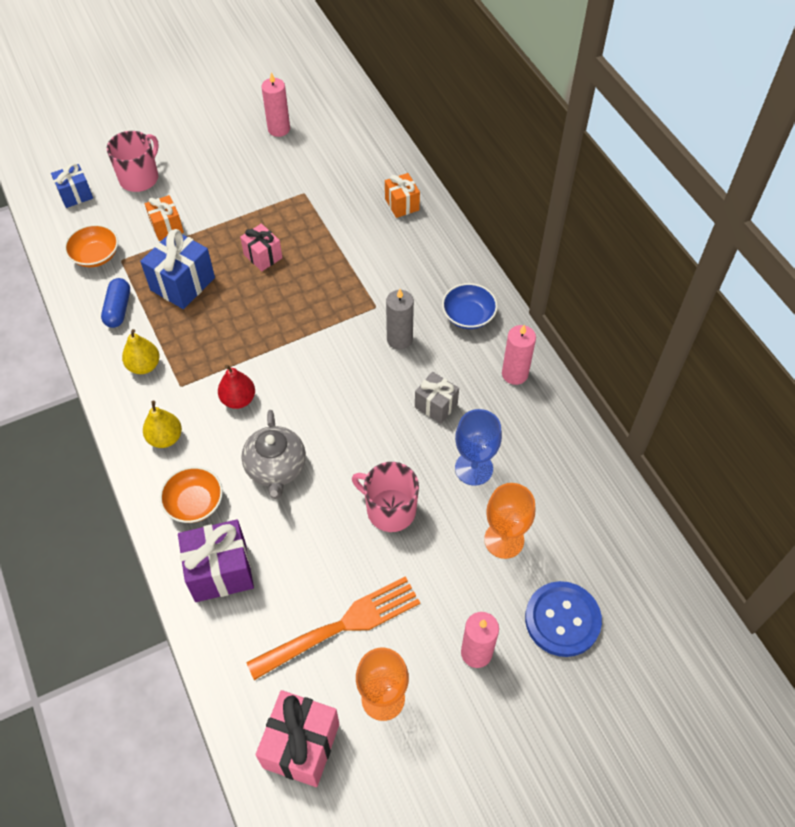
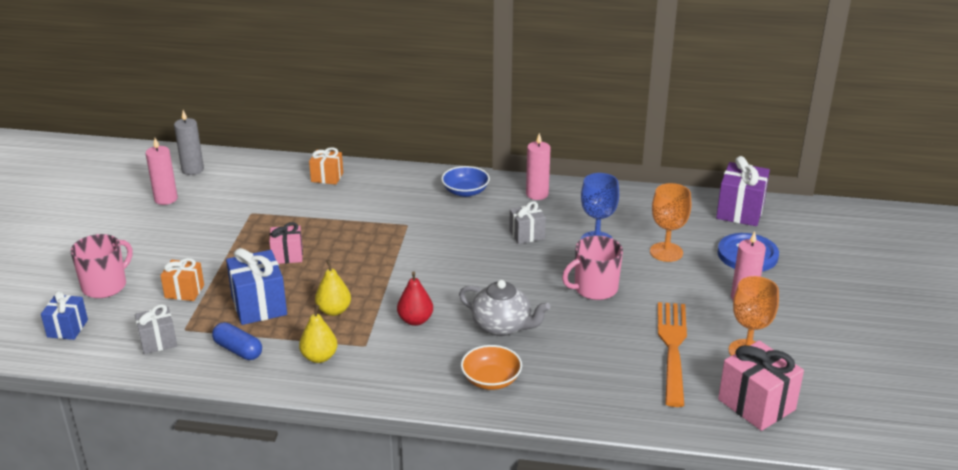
camera: 55 degrees left, 25 degrees down
orange bowl [64,224,118,267] -> grey gift [135,304,177,354]
pink mug [107,131,159,192] -> pink mug turned 60 degrees clockwise [70,234,132,298]
yellow pear [143,401,182,448] -> yellow pear moved to [315,260,351,316]
purple gift [178,520,254,602] -> purple gift moved to [716,156,770,226]
grey candle [386,289,414,350] -> grey candle moved to [174,110,204,175]

